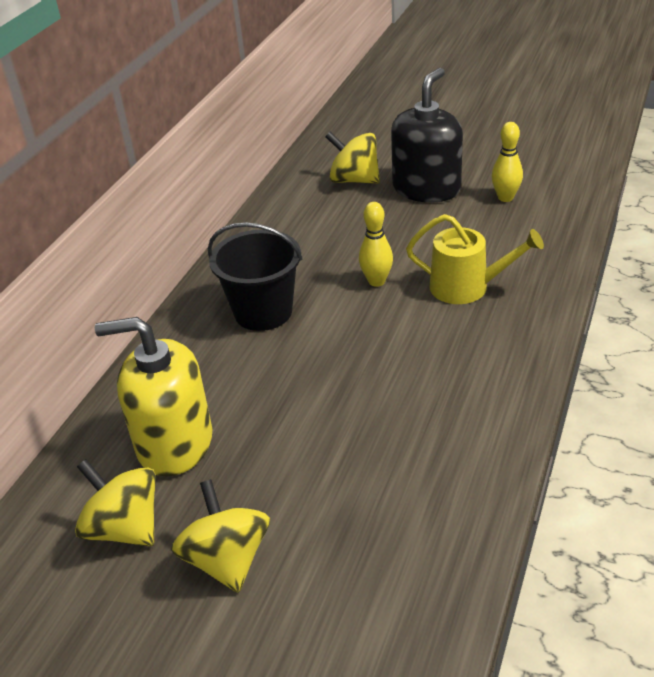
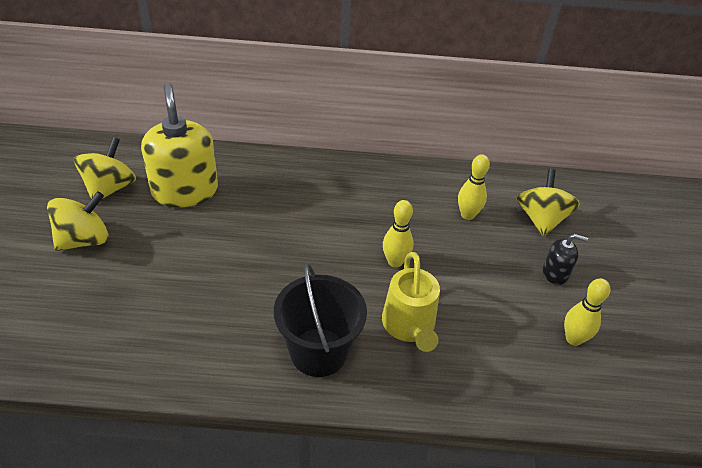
camera: 65 degrees right, 5 degrees up
black bucket [208,222,303,331] -> black bucket moved to [274,263,367,377]
black soap dispenser [391,68,463,203] -> black soap dispenser [543,234,588,285], size x0.47
none -> yellow bowling pin [458,154,490,220]

